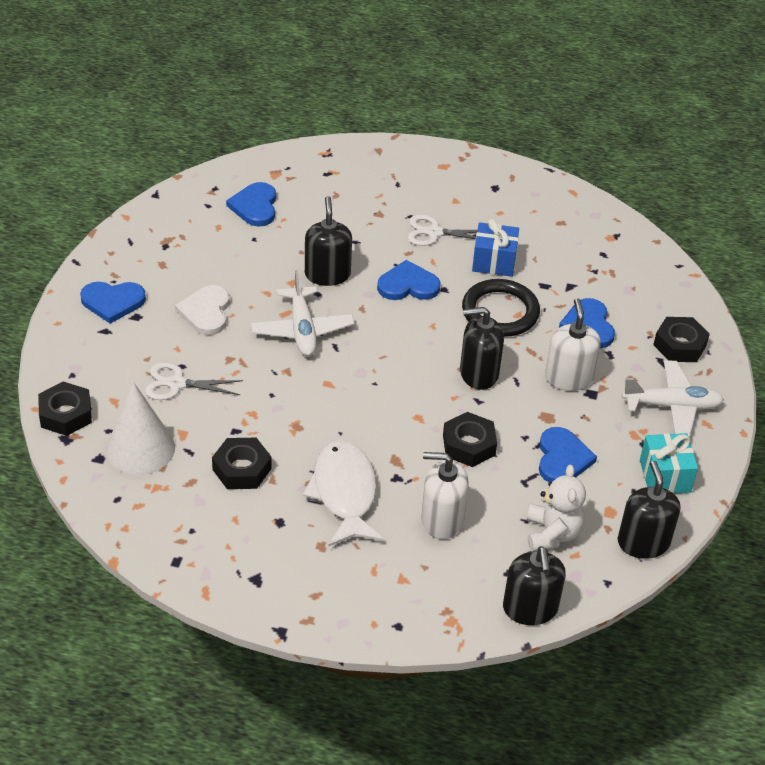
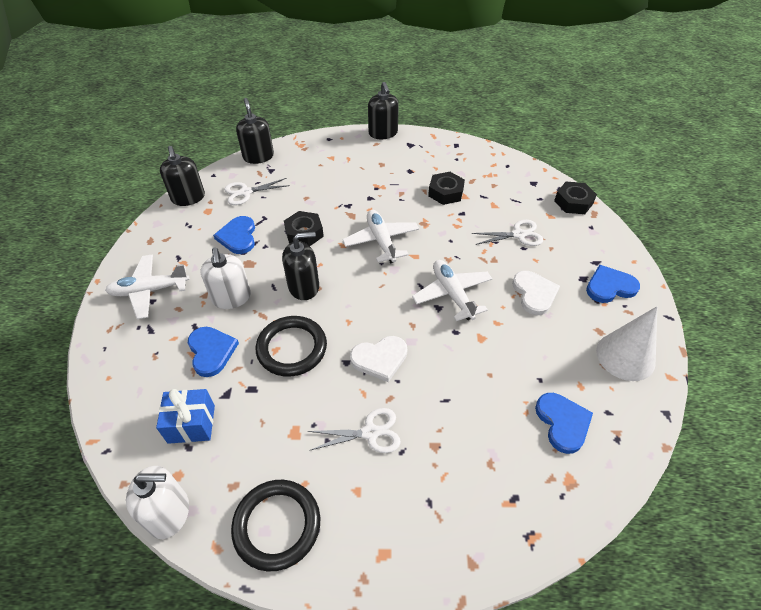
camera: 170 degrees right, 5 degrees up
white cone [106,382,175,475] -> white cone moved to [596,306,657,381]
white fish [303,440,384,547] -> none
black soap dispenser [305,196,352,286] -> black soap dispenser moved to [368,82,399,139]
blue heart [377,260,441,300] -> white heart [350,336,407,382]
white soap dispenser [421,452,469,539] -> white soap dispenser moved to [126,466,189,539]
blue gift [472,219,519,277] -> blue gift moved to [156,389,215,444]
white teddy bear [527,465,586,551] -> white scissors [224,178,290,205]
turquoise gift [640,433,698,494] -> none
black nut [653,317,710,362] -> none
none -> black ring [231,480,320,571]
none -> white plane [342,210,419,263]

